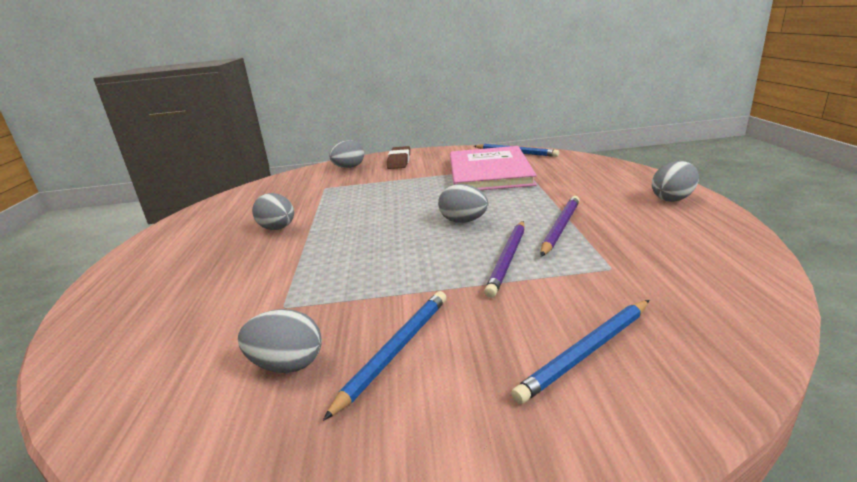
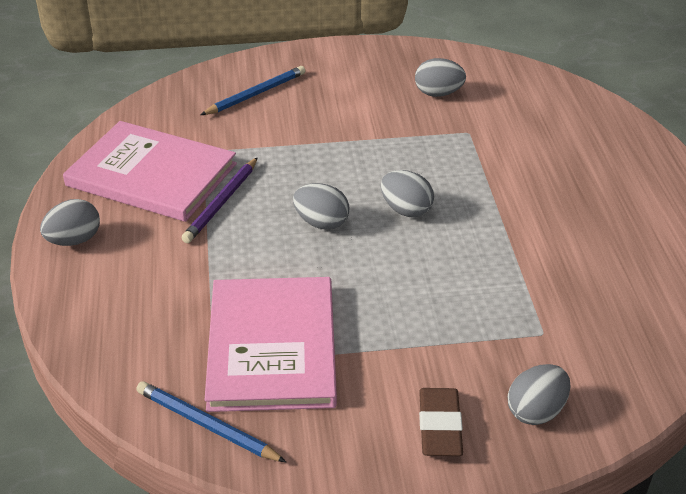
camera: 175 degrees right, 15 degrees up
grey egg [252,193,294,230] -> grey egg moved to [381,170,434,217]
blue pencil [323,291,446,421] -> none
purple pencil [484,221,525,298] -> none
none -> pink book [63,121,237,222]

